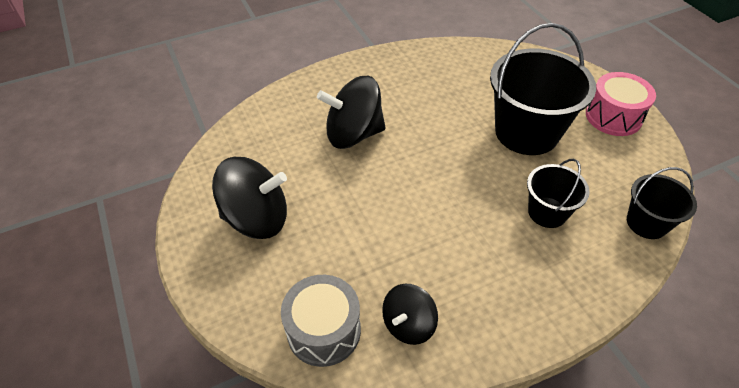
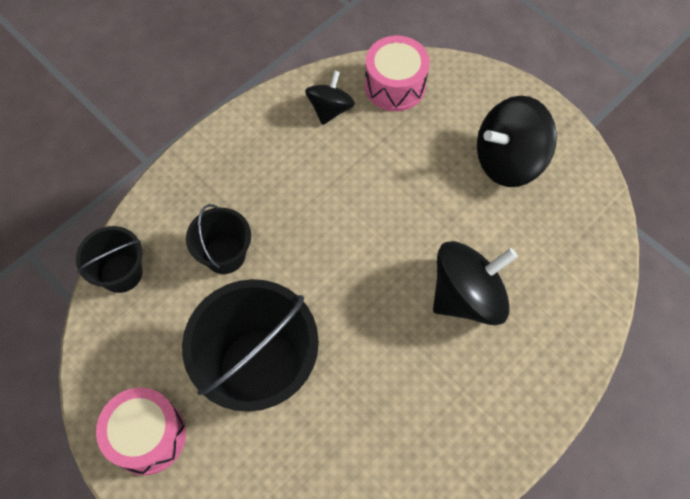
camera: 160 degrees right, 15 degrees up
grey drum [281,275,361,367] -> pink drum [365,36,430,111]

